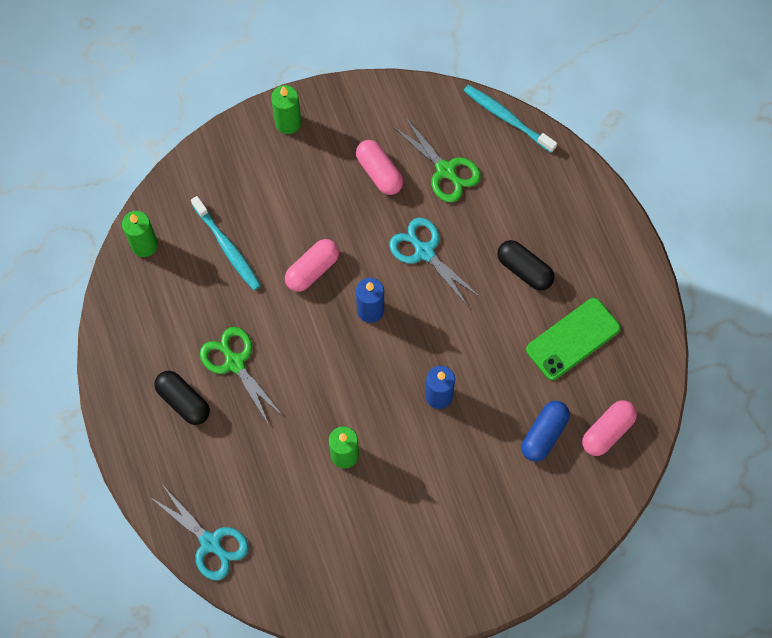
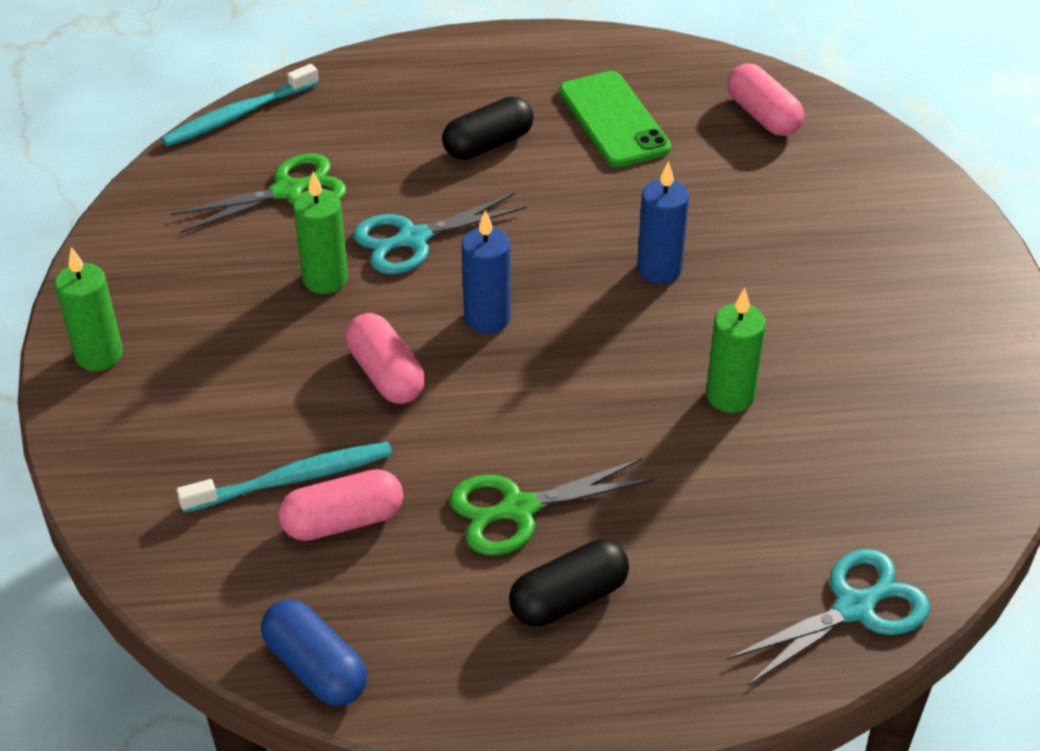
camera: 75 degrees left, 25 degrees down
green candle [122,211,158,257] -> green candle moved to [293,171,348,294]
pink capsule [356,140,403,195] -> pink capsule moved to [279,469,403,541]
blue capsule [521,401,570,462] -> blue capsule moved to [261,599,367,706]

